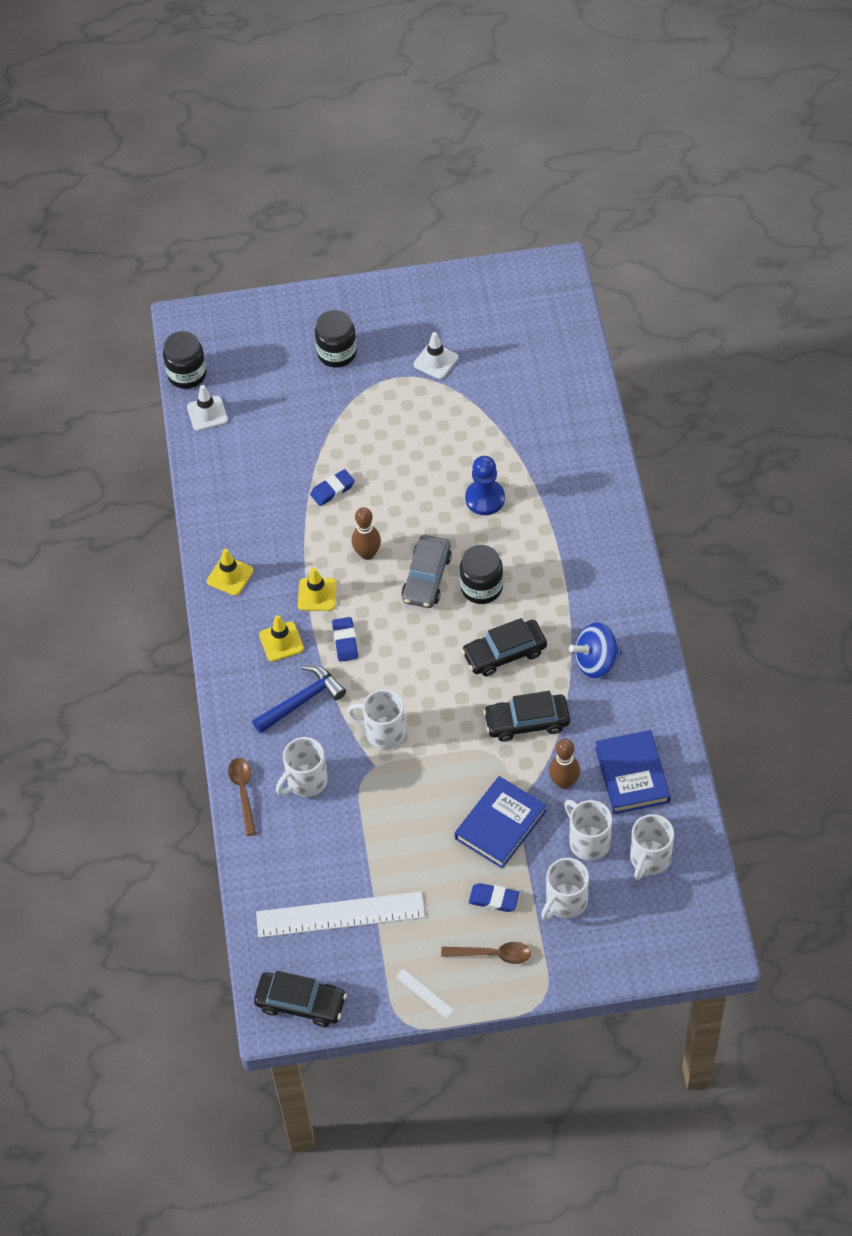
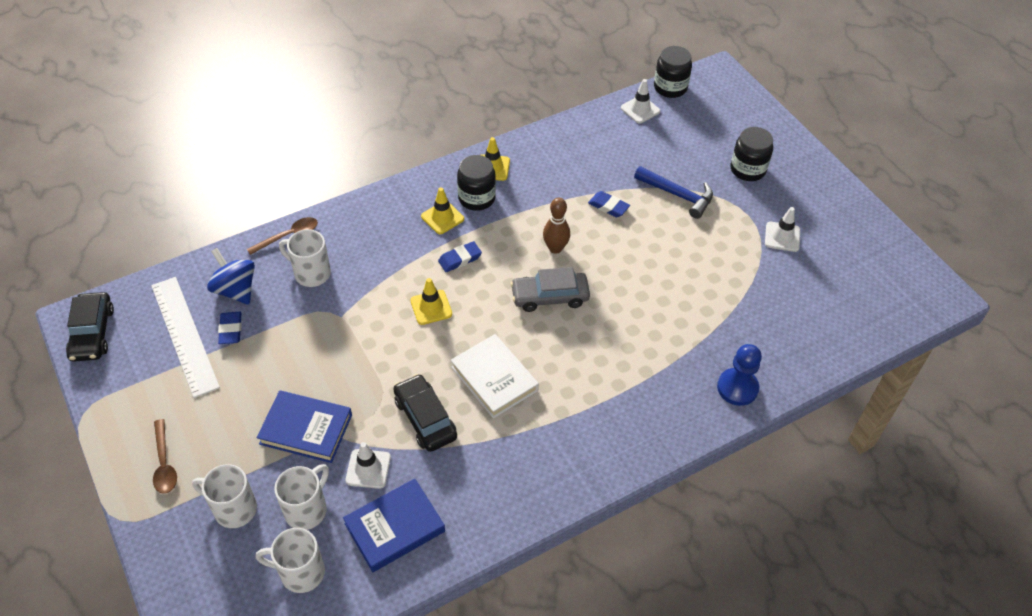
camera: 65 degrees right, 5 degrees down
blue hammer [252,665,346,734] -> blue hammer moved to [634,166,713,219]
yellow traffic cone [298,567,337,611] -> yellow traffic cone moved to [410,278,452,325]
white mug [347,689,406,749] -> none
white ruler [395,969,454,1019] -> none
black jar [460,545,503,604] -> black jar moved to [457,155,496,211]
black car [462,618,547,676] -> white book [451,334,539,418]
blue pawn [465,456,505,515] -> blue pawn moved to [717,344,762,406]
blue eraser [469,883,519,912] -> blue eraser moved to [218,312,242,344]
brown bowling pin [549,739,580,789] -> white traffic cone [346,442,391,489]
blue spinning top [569,622,622,678] -> blue spinning top moved to [207,248,255,305]

